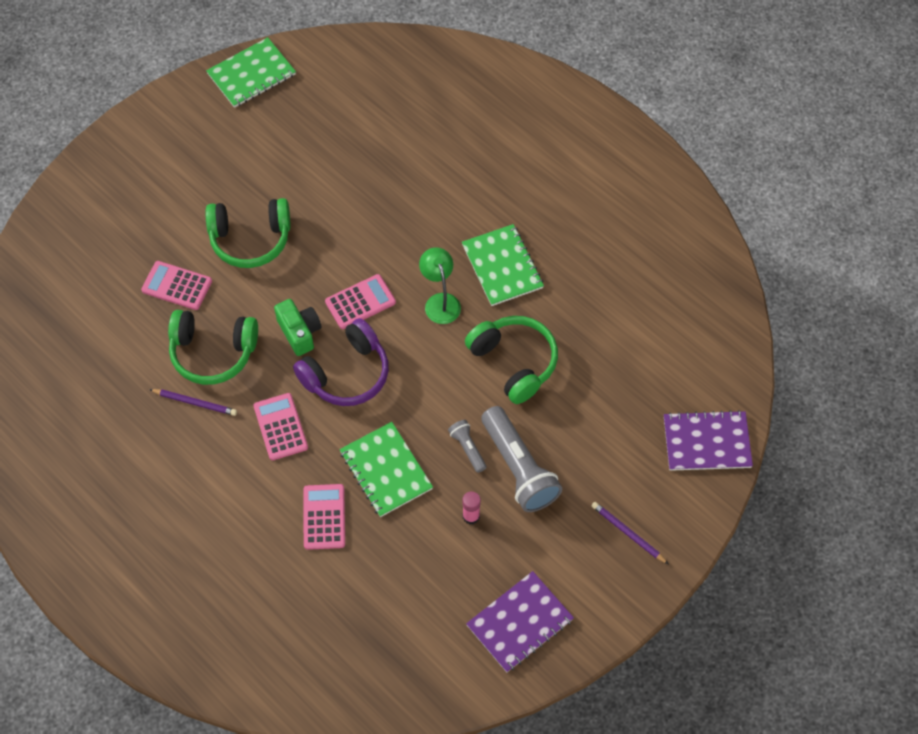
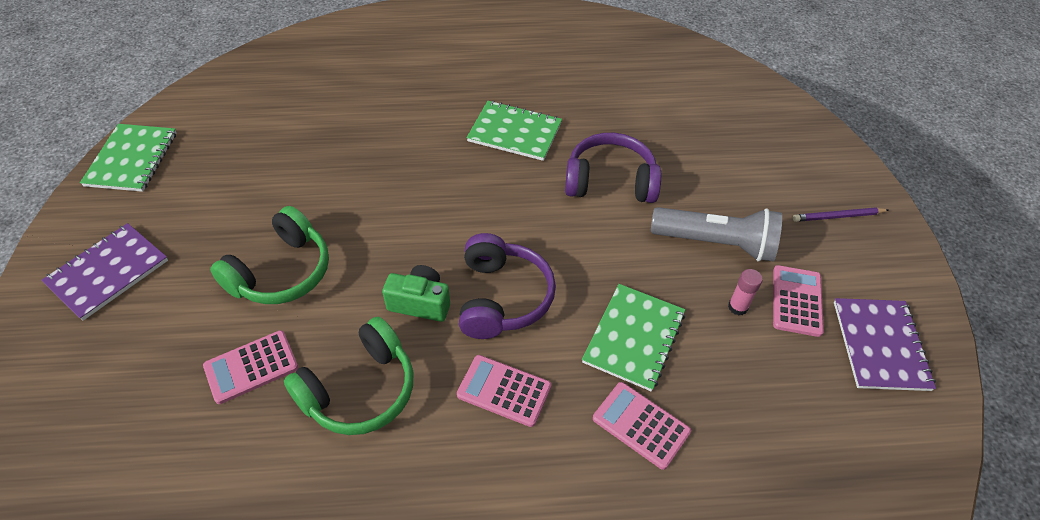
camera: 50 degrees left, 10 degrees down
purple pencil [149,389,237,416] -> none
pink calculator [325,274,396,329] -> pink calculator moved to [773,265,824,337]
green notebook [339,422,433,517] -> green notebook turned 75 degrees counterclockwise [582,284,685,392]
green lamp [419,247,461,324] -> none
grey flashlight [448,420,487,473] -> none
green headphones [465,316,558,404] -> purple headphones [565,133,661,203]
purple notebook [664,410,753,471] -> purple notebook moved to [41,223,168,321]

